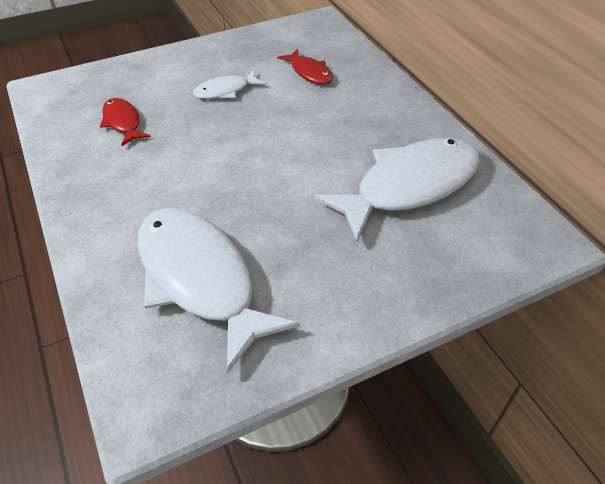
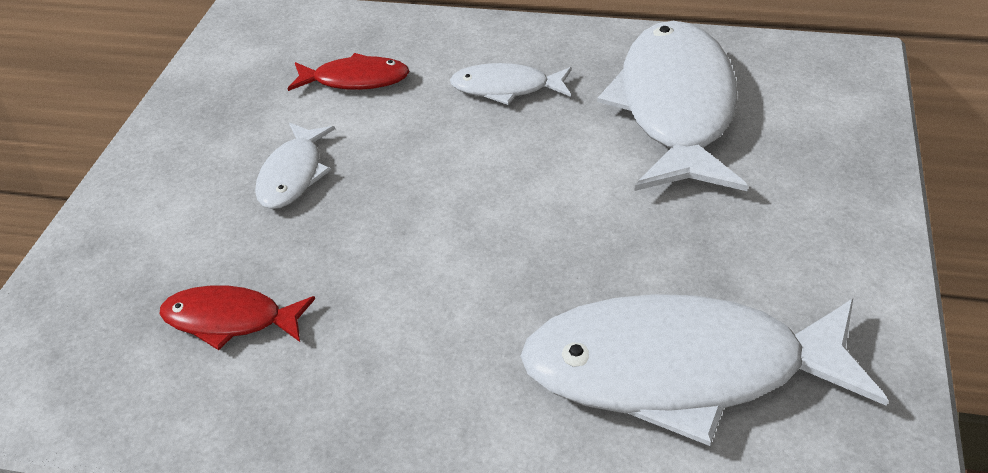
camera: 50 degrees left, 5 degrees down
none -> white fish [450,63,572,105]

